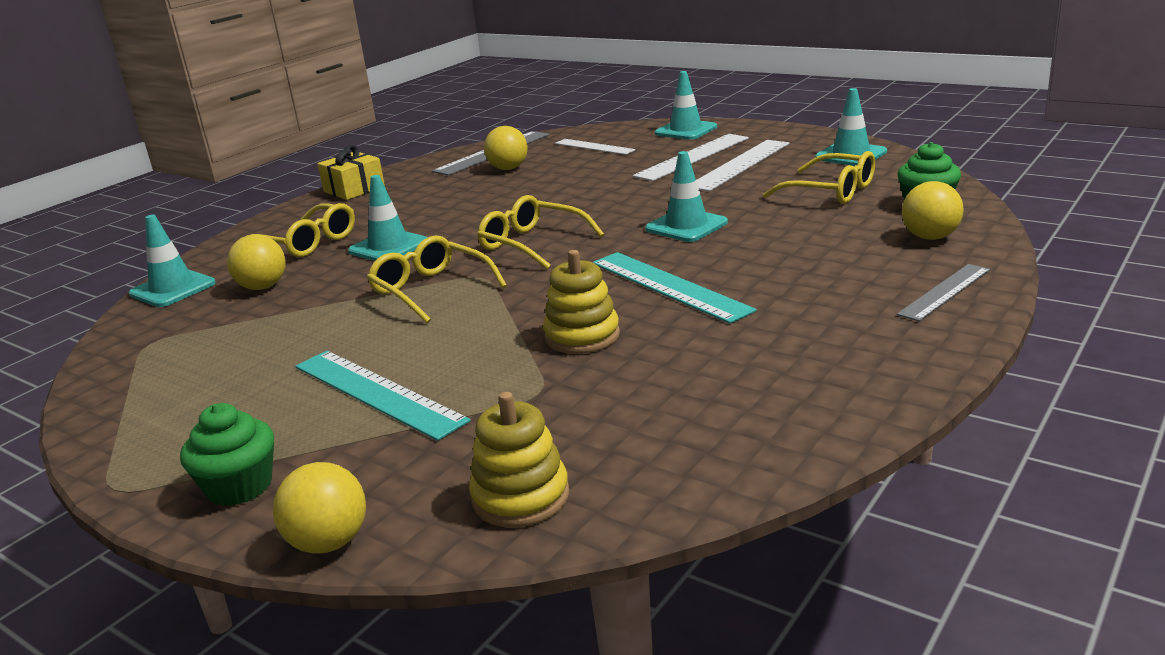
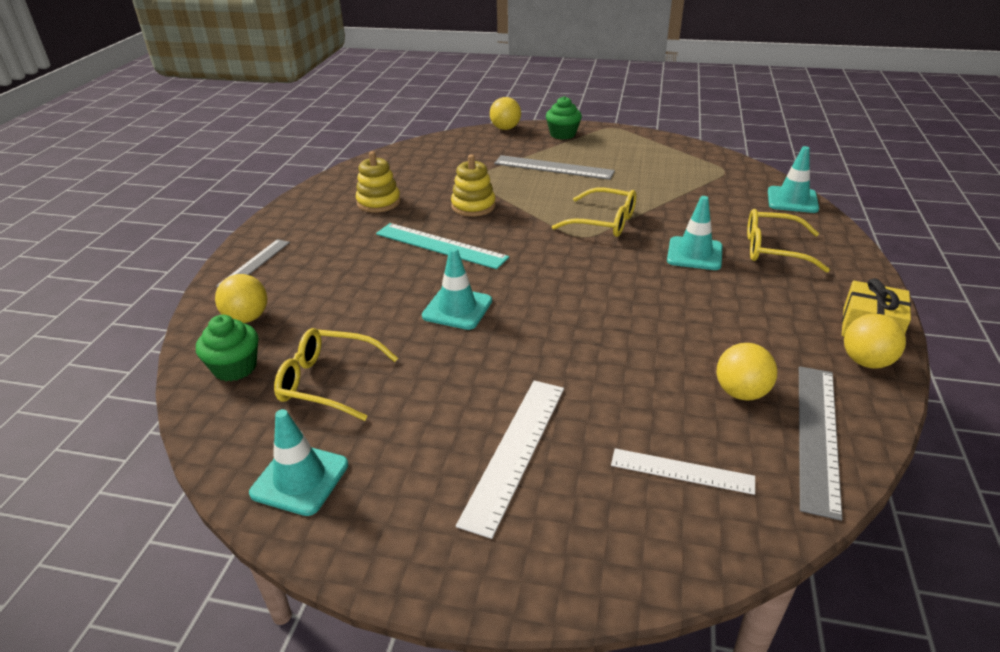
camera: 155 degrees right, 10 degrees up
yellow ball [227,234,285,290] -> yellow ball moved to [844,314,906,369]
turquoise ruler [295,351,471,441] -> grey ruler [494,155,615,180]
yellow stacking toy [469,392,569,528] -> yellow stacking toy moved to [356,151,401,213]
yellow glasses [477,195,604,270] -> none
turquoise traffic cone [655,71,717,140] -> none
white ruler [697,140,790,192] -> none

